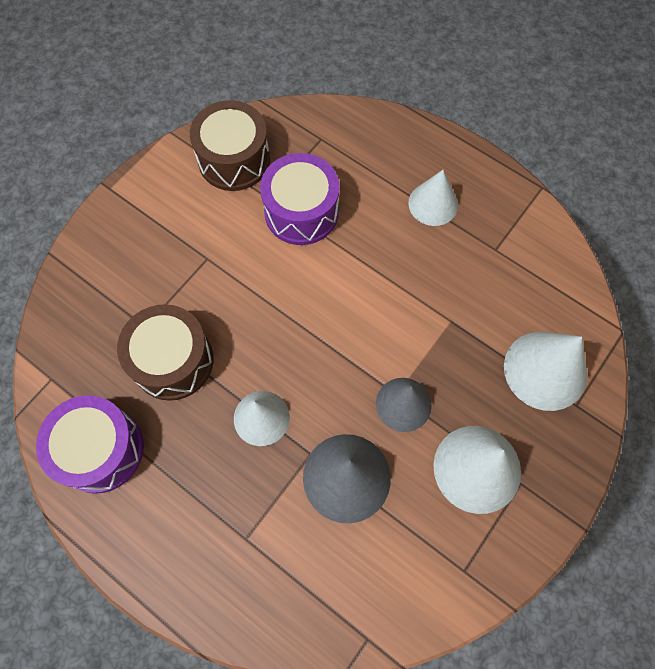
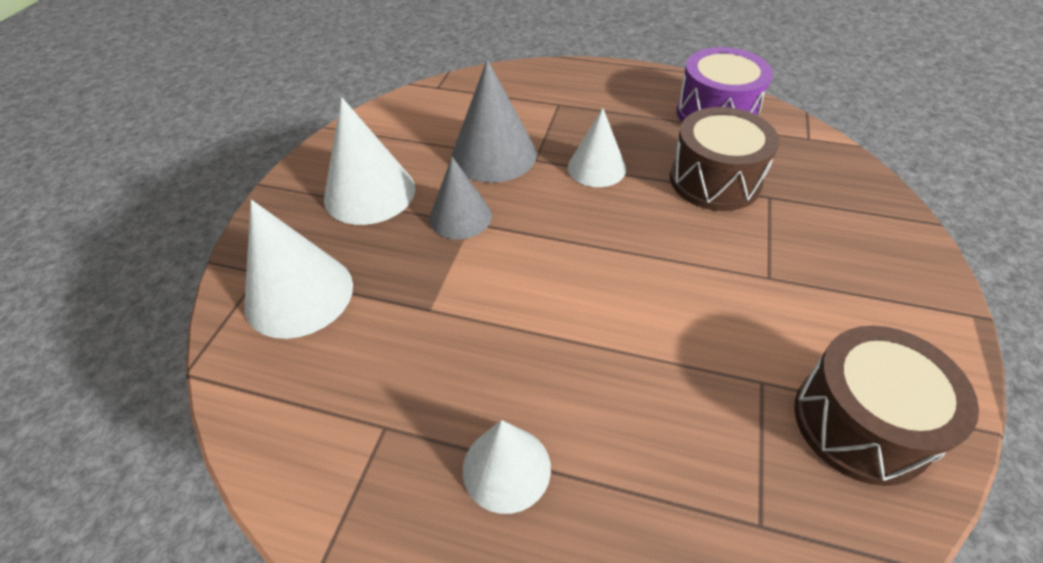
camera: 160 degrees right, 20 degrees down
purple drum [260,153,340,245] -> none

